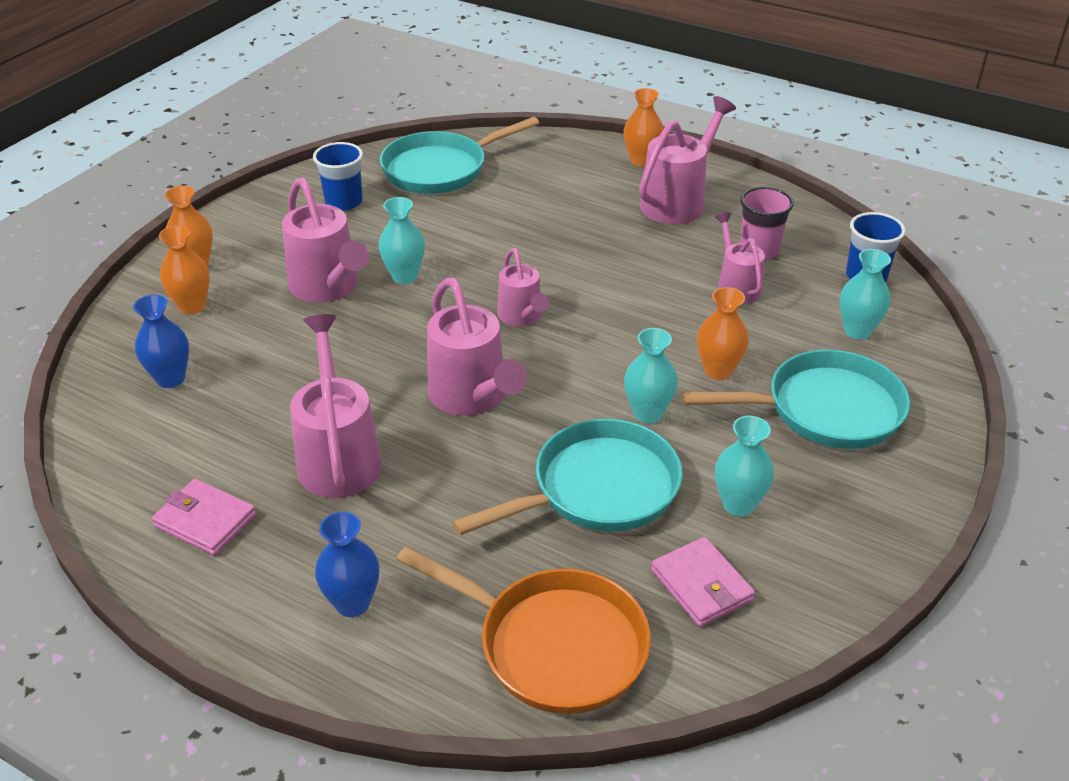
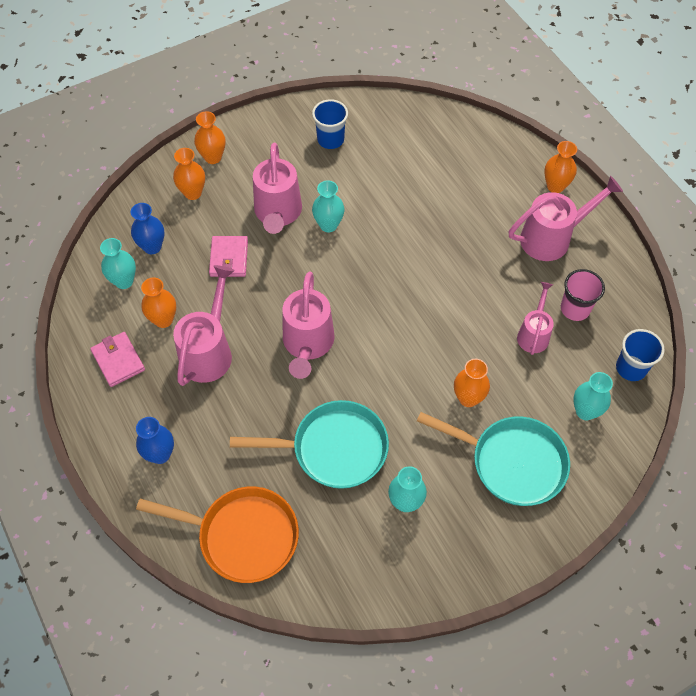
camera: 30 degrees right, 20 degrees up
turquoise pan [380,117,539,194] -> none
orange pan [396,547,651,714] -> orange pan turned 45 degrees counterclockwise [136,486,299,583]
pink watering can [497,248,549,326] -> none
turquoise vase [624,328,678,423] -> turquoise vase moved to [100,238,136,289]
pink wallet [651,537,755,627] -> pink wallet moved to [209,236,248,277]
none -> orange vase [141,278,176,328]

